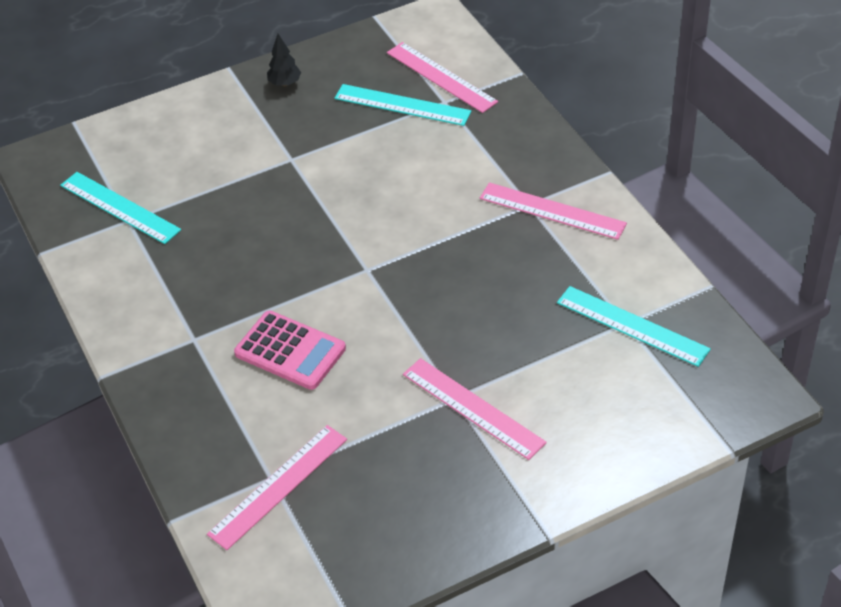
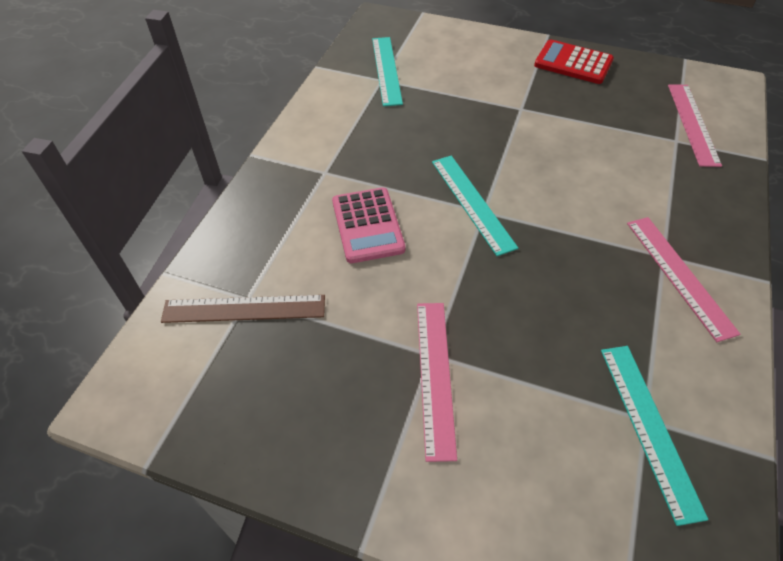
camera: 45 degrees right, 5 degrees up
pink ruler [207,425,347,550] -> brown ruler [161,295,325,323]
black tree [267,34,301,86] -> red calculator [534,40,614,84]
turquoise ruler [334,84,472,126] -> turquoise ruler moved to [432,156,518,256]

